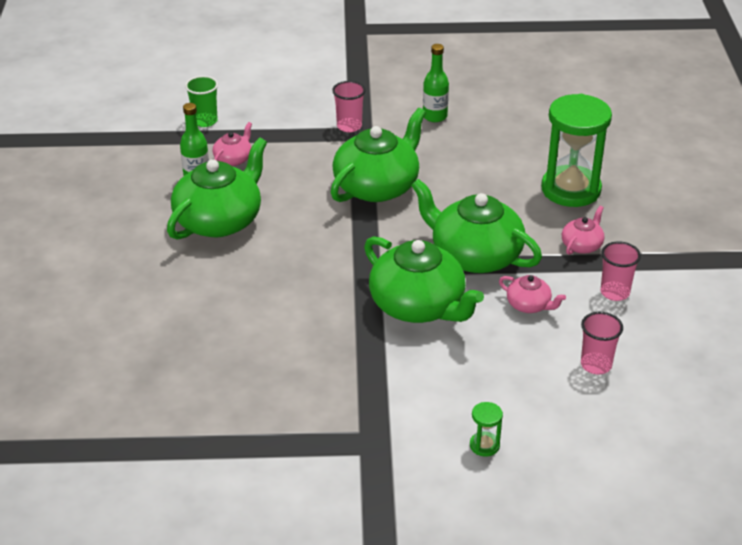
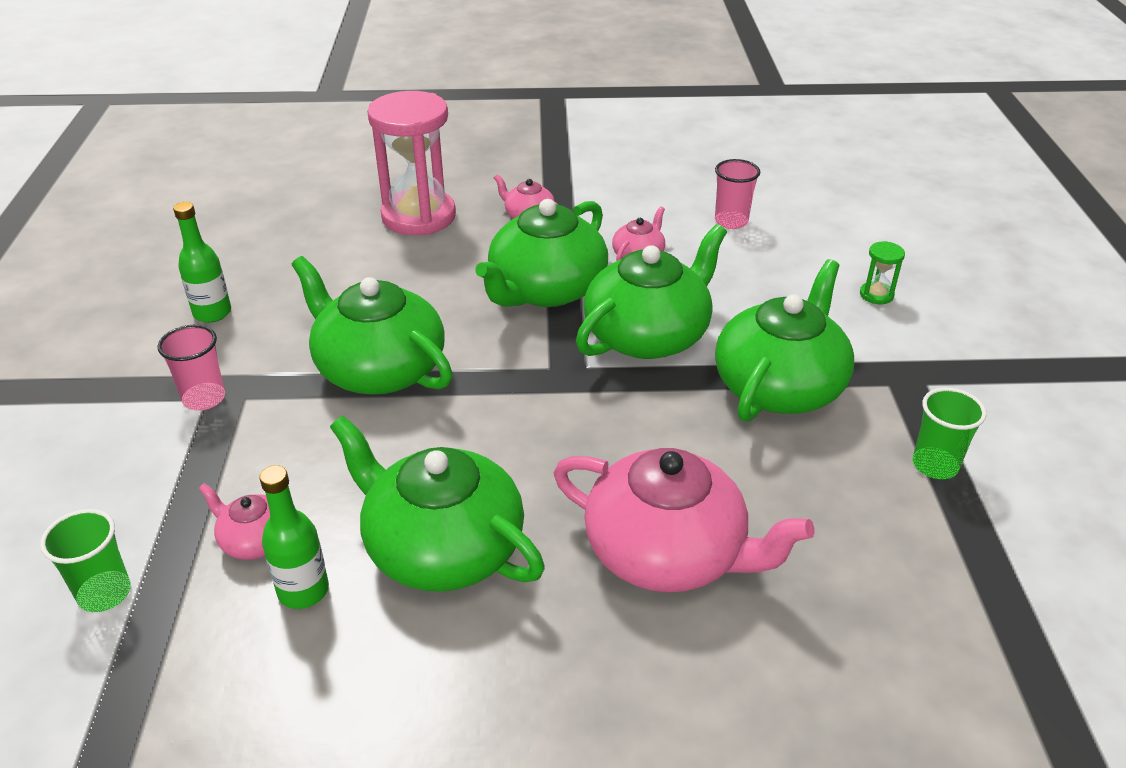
camera: 90 degrees left, 0 degrees up
green hourglass [541,94,612,207] -> pink hourglass [367,91,456,235]
pink cup [600,241,641,301] -> none
none -> pink teapot [554,448,814,592]
none -> green teapot [715,259,854,422]
none -> green cup [913,388,987,479]

